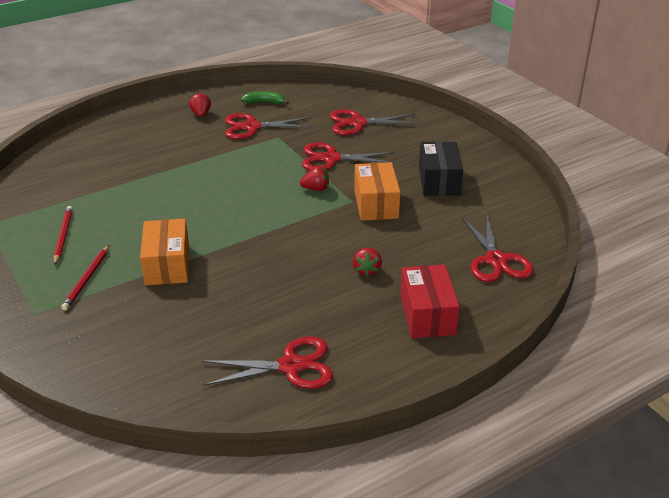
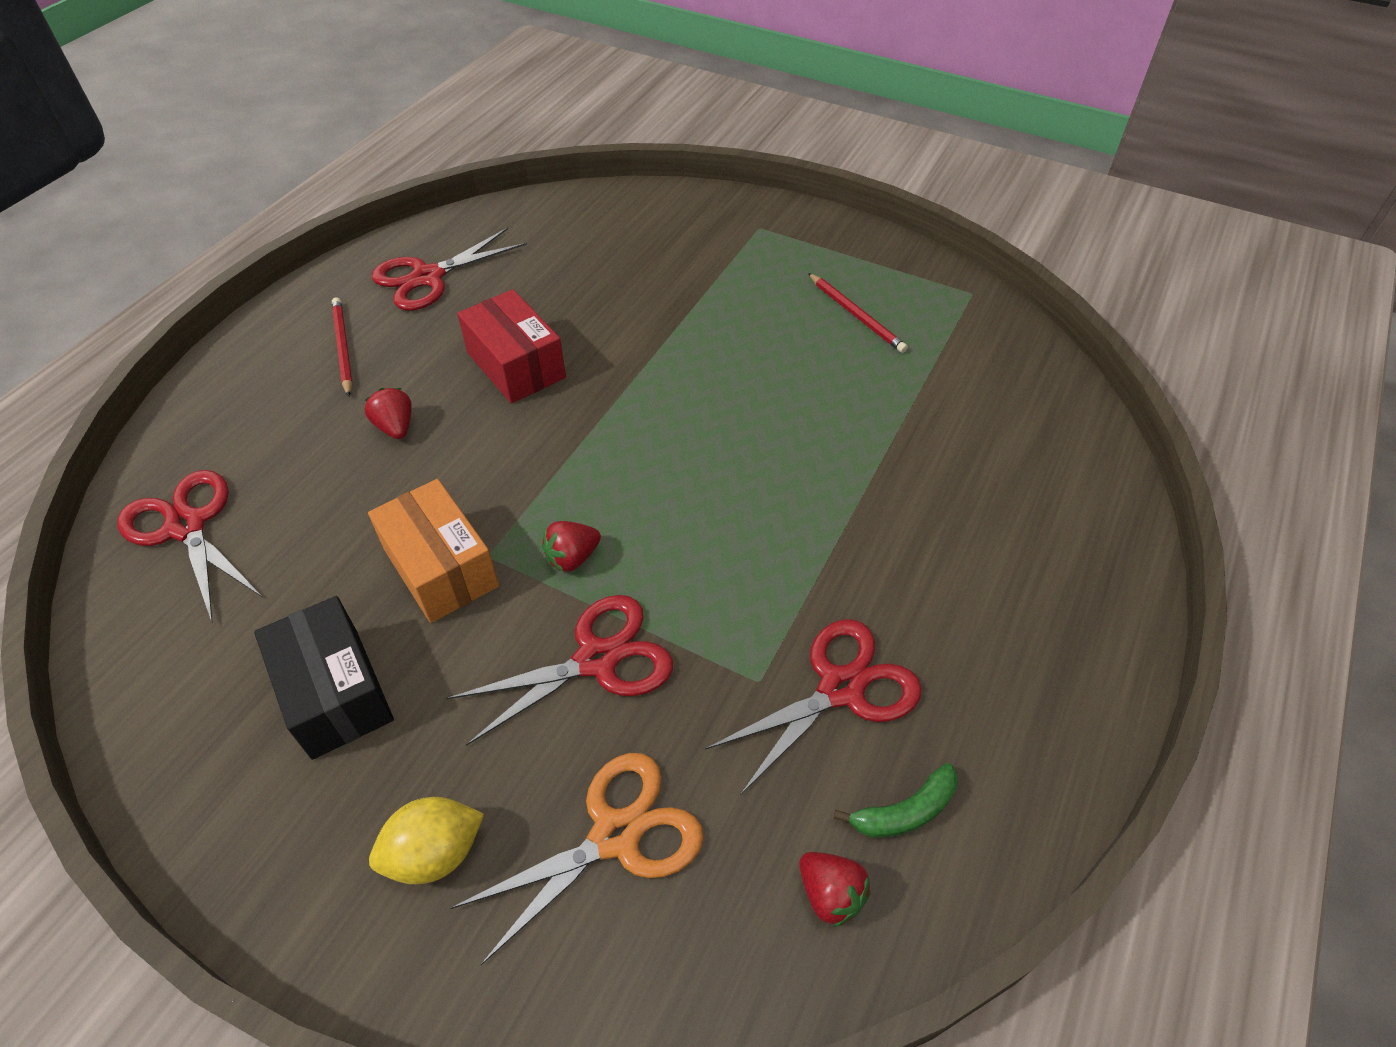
camera: 150 degrees right, 15 degrees up
red pencil [61,245,109,310] -> red pencil moved to [332,297,353,397]
orange box [140,219,189,285] -> none
red strawberry [189,93,211,117] -> red strawberry moved to [799,852,871,927]
red scissors [330,109,419,135] -> orange scissors [451,753,704,965]
red box [400,264,460,338] -> red box moved to [457,289,566,403]
none -> yellow lemon [369,797,484,884]

